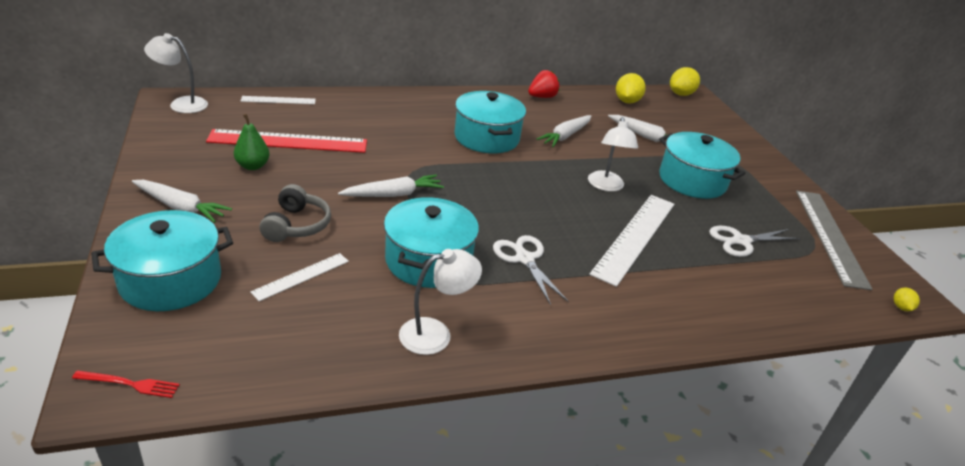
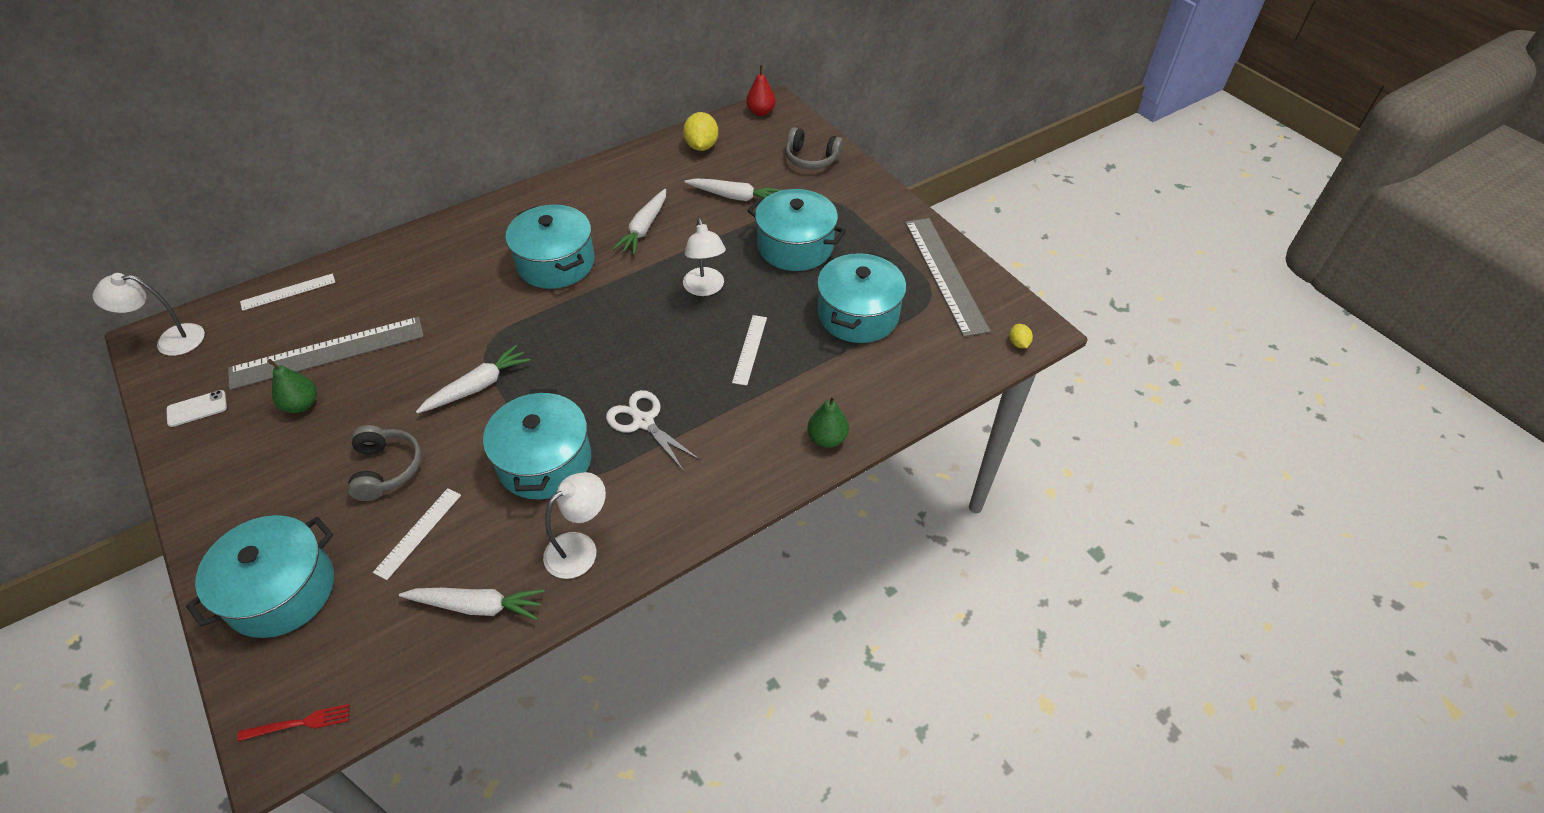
camera: 15 degrees left, 15 degrees up
white carrot [132,180,232,223] -> white carrot moved to [399,588,544,620]
red ruler [206,129,367,153] -> grey ruler [228,317,424,390]
red strawberry [528,70,559,98] -> none
white ruler [589,195,675,287] -> white ruler [732,315,767,386], size x0.51
yellow lemon [670,67,700,96] -> red pear [746,65,776,116]
white scissors [709,226,800,257] -> turquoise pot [817,252,906,343]
none -> white phone [166,390,227,427]
none -> grey headphones [785,127,844,169]
none -> green pear [807,395,849,448]

